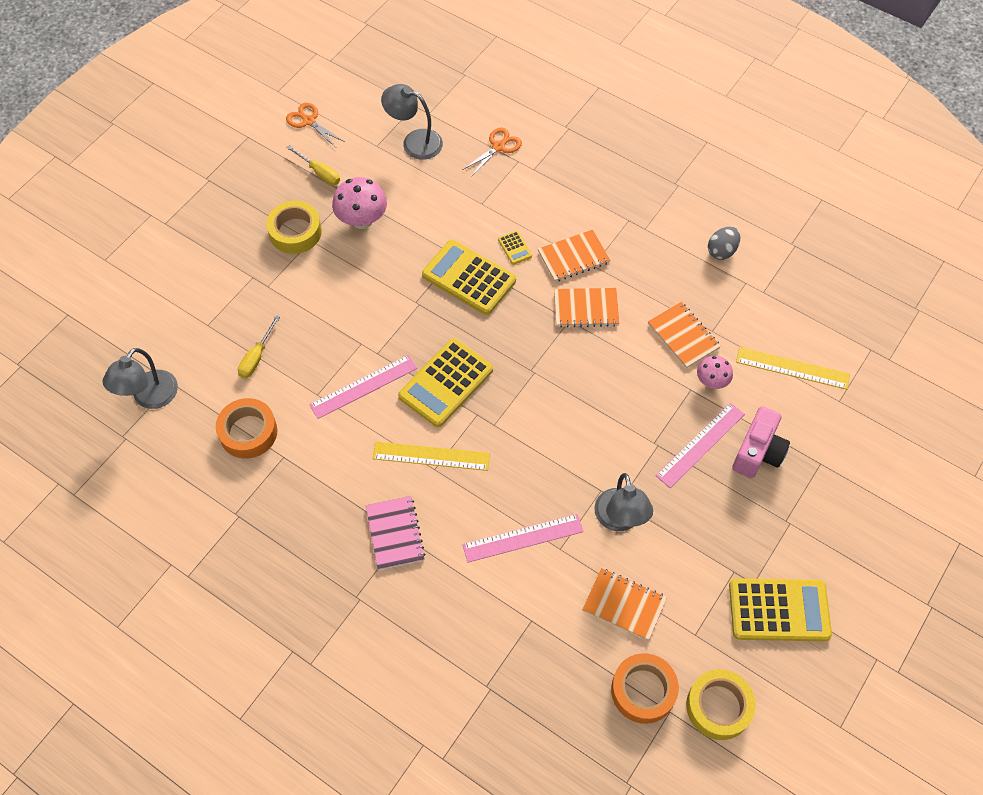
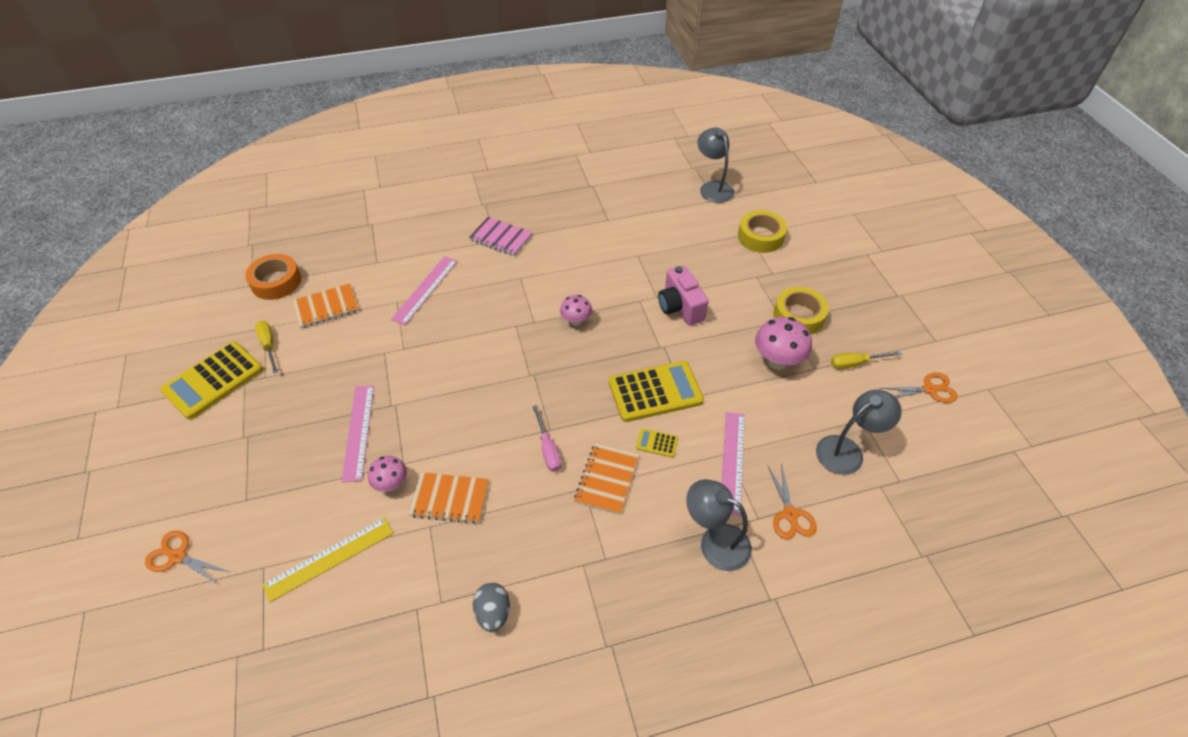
camera: 130 degrees right, 10 degrees down
orange tape [216,398,278,459] -> none
yellow screwdriver [238,315,280,378] -> yellow screwdriver moved to [255,321,278,373]
pink ruler [309,355,418,419] -> pink ruler moved to [722,412,745,516]
yellow ruler [372,442,490,471] -> none
yellow calculator [398,339,493,427] -> pink mushroom [560,295,592,326]
orange notebook [554,288,620,327] -> pink screwdriver [532,405,562,472]
grey lamp [594,473,653,531] -> grey lamp moved to [686,479,752,571]
yellow tape [686,669,756,740] -> yellow tape moved to [738,210,787,253]
pink camera [732,406,790,478] -> pink camera moved to [658,265,709,326]
none -> orange scissors [145,531,230,585]

